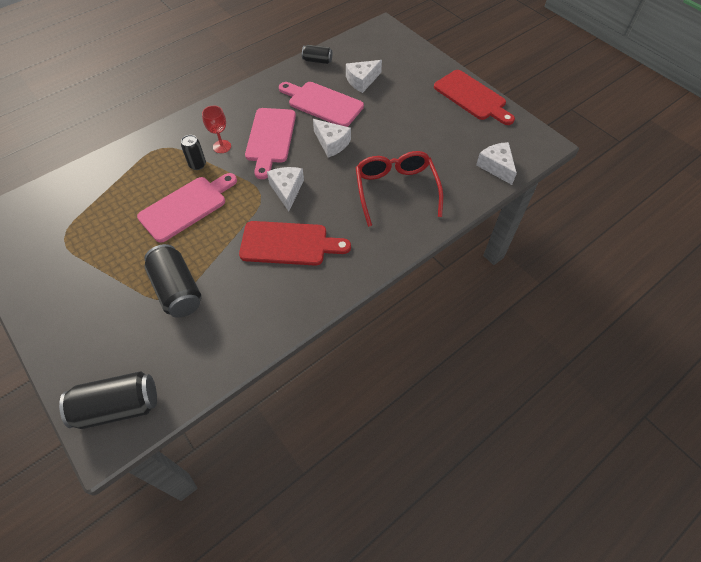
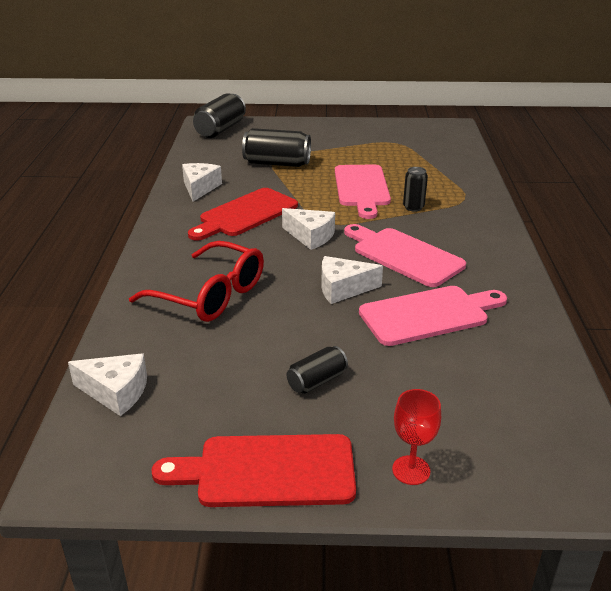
camera: 130 degrees right, 25 degrees down
red goblet [202,106,231,153] -> red goblet moved to [392,389,441,485]
black can [302,45,332,64] -> black can moved to [287,346,348,394]
white cheese [346,60,382,93] -> white cheese moved to [182,163,222,202]

